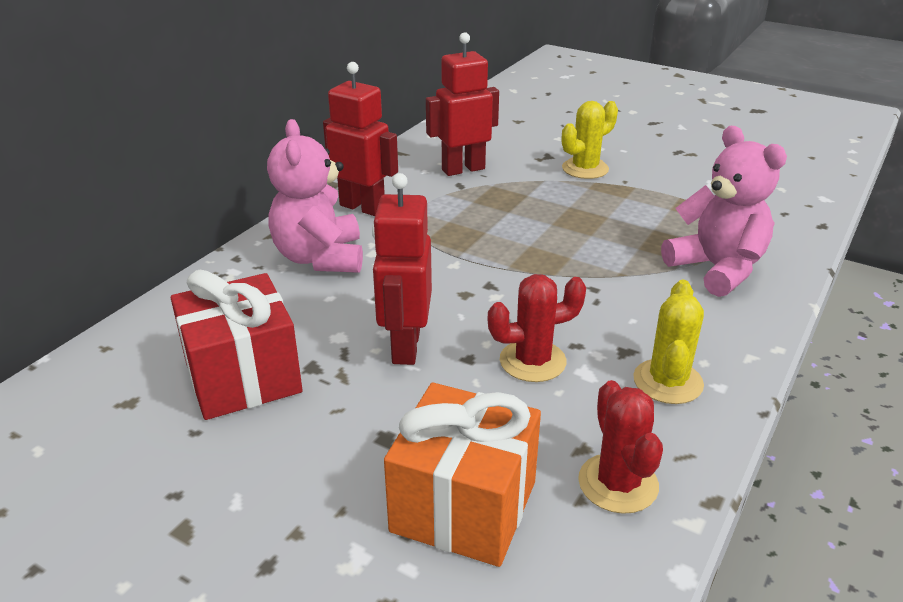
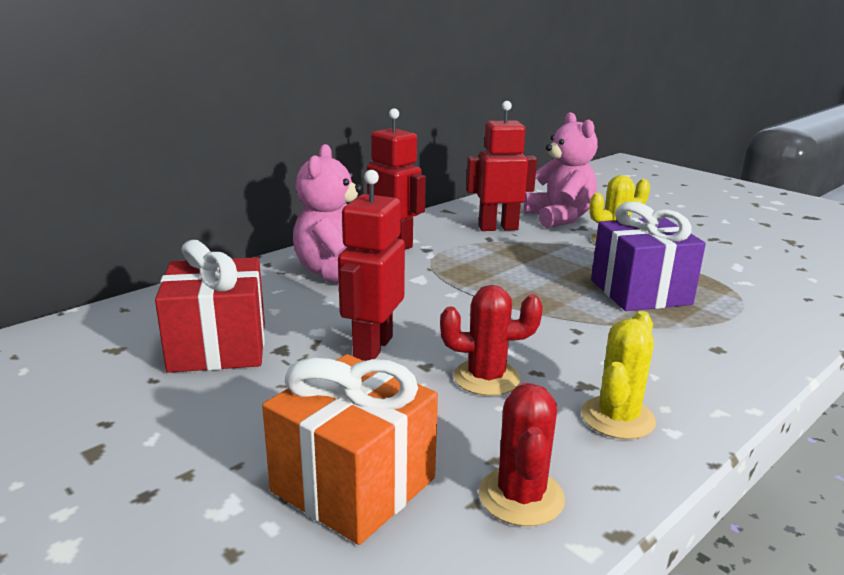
camera: 15 degrees right, 10 degrees down
pink teddy bear [661,126,787,297] -> pink teddy bear moved to [524,112,598,228]
none -> purple gift [591,202,706,311]

